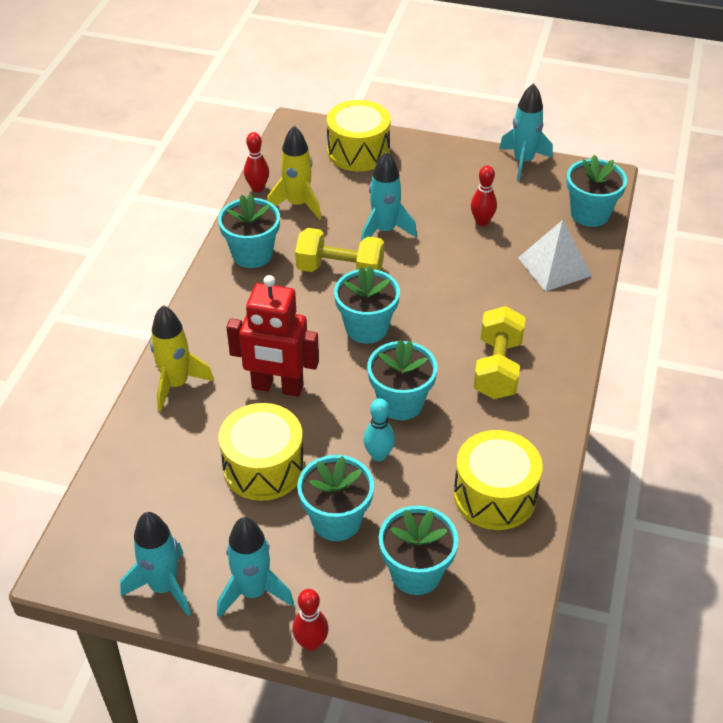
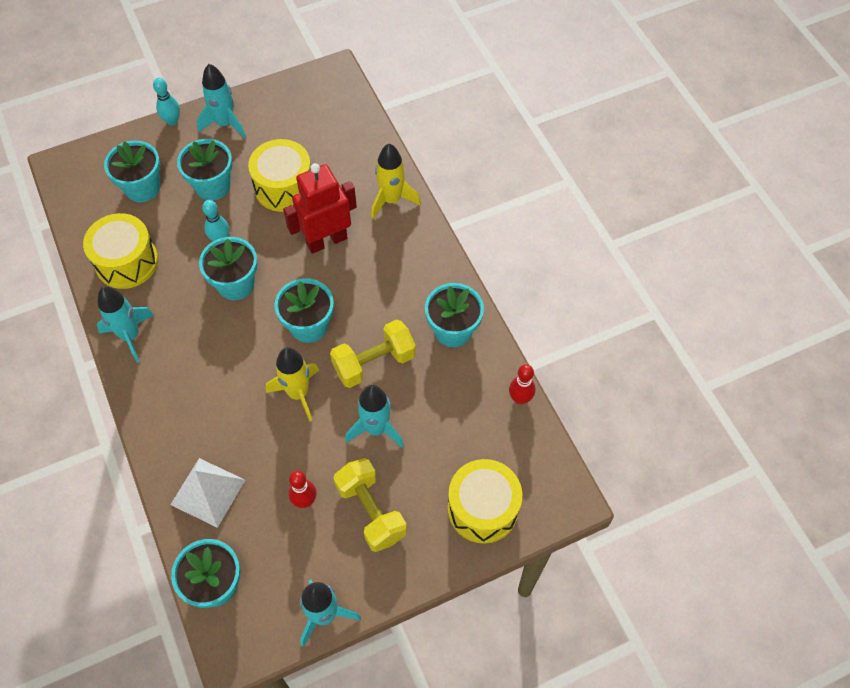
camera: 140 degrees right, 15 degrees up
turquoise rocket [120,512,191,616] -> turquoise rocket moved to [97,286,154,363]
yellow rocket [267,126,322,220] -> yellow rocket moved to [266,347,319,421]
red bowling pin [292,589,329,651] -> turquoise bowling pin [153,78,180,126]
yellow dumbbell [473,306,526,399] -> yellow dumbbell moved to [333,458,407,552]

